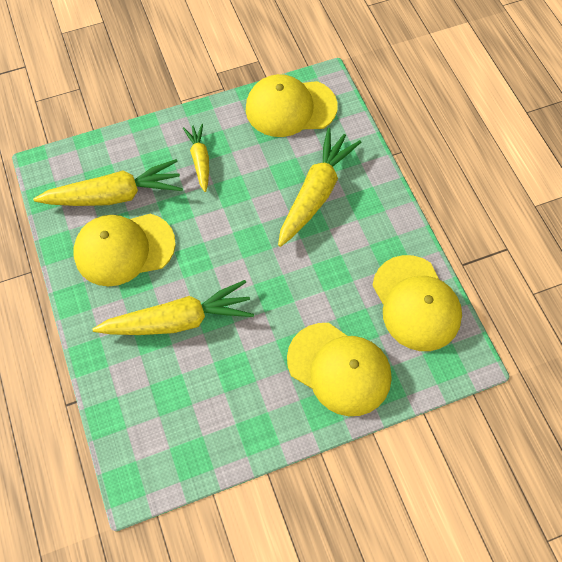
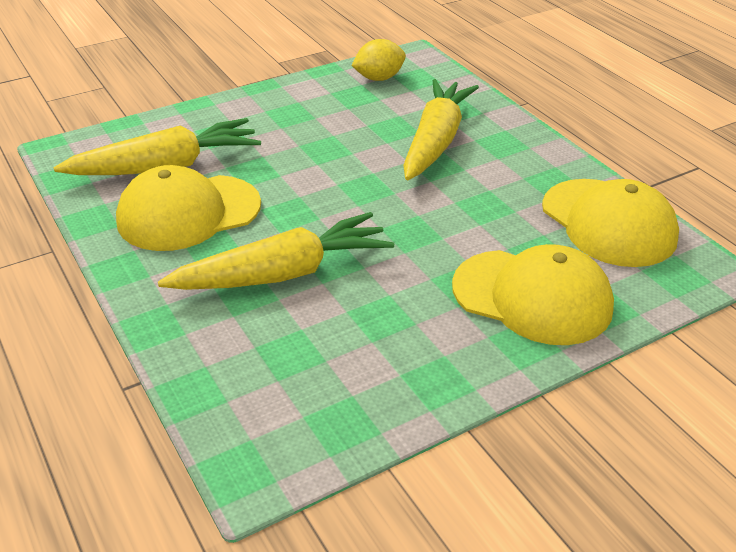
camera: 10 degrees left, 25 degrees down
yellow carrot [183,124,209,192] -> none
yellow cap [246,74,338,137] -> yellow lemon [351,39,406,81]

